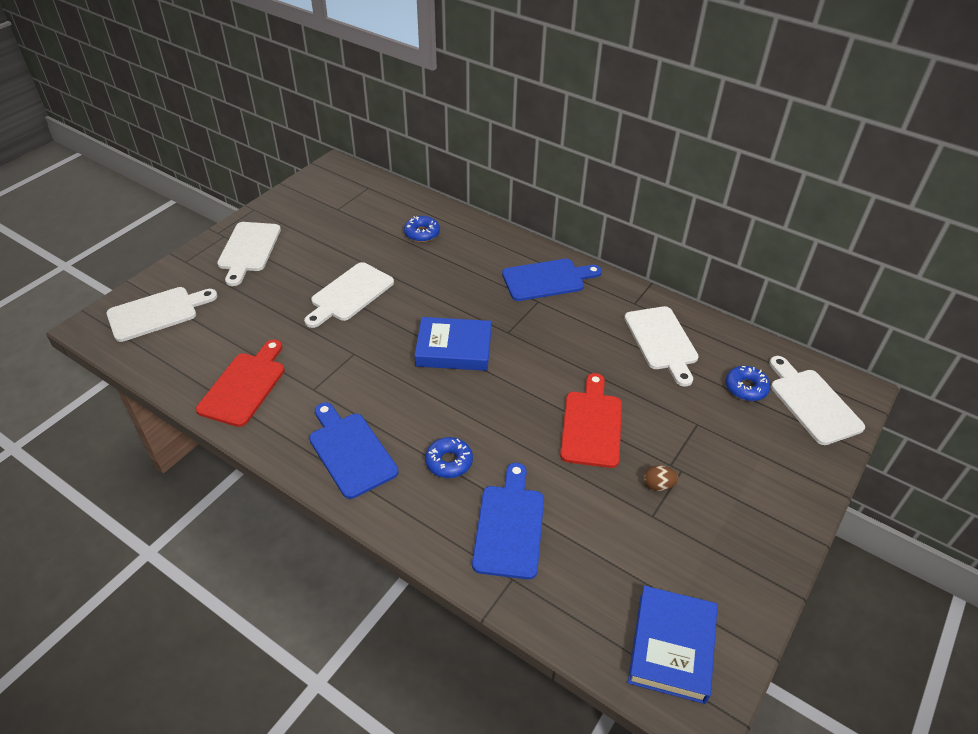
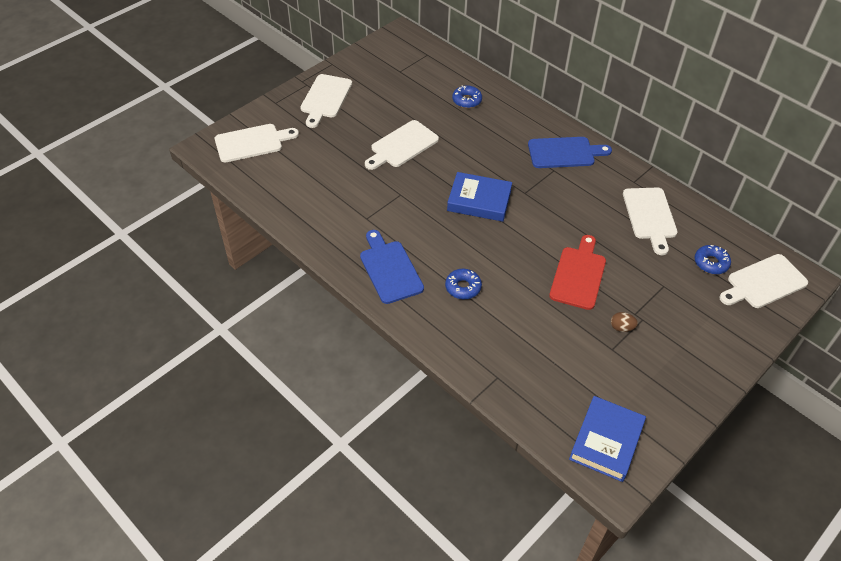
camera: 10 degrees right, 5 degrees up
red cutting board [196,339,285,427] -> none
blue cutting board [472,463,544,580] -> none
white cutting board [769,356,865,445] -> white cutting board turned 105 degrees counterclockwise [719,254,808,308]

